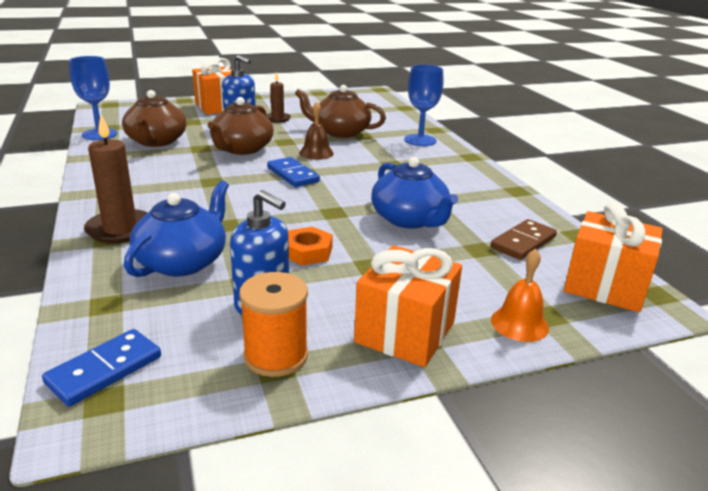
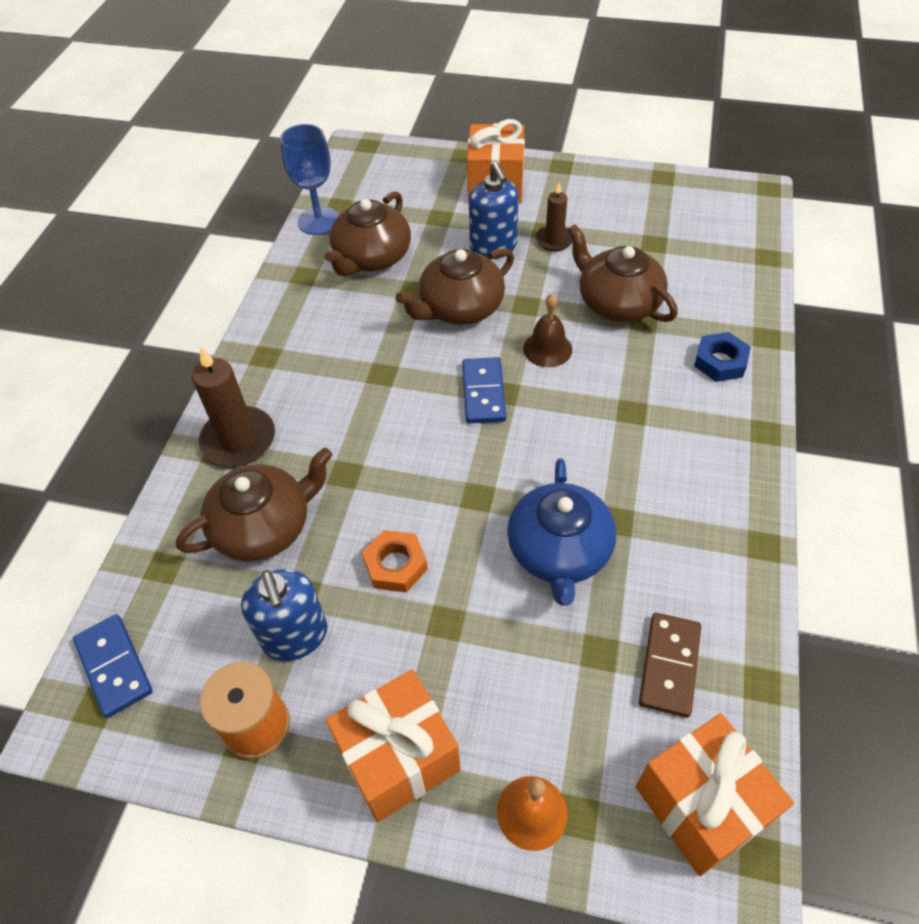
camera: 35 degrees right, 25 degrees up
blue domino [42,329,161,407] -> blue domino turned 75 degrees clockwise [73,614,153,718]
blue teapot [124,180,229,277] -> brown teapot [176,447,333,561]
blue goblet [404,65,443,146] -> blue nut [694,332,751,382]
brown domino [491,219,557,260] -> brown domino turned 60 degrees counterclockwise [639,613,701,718]

